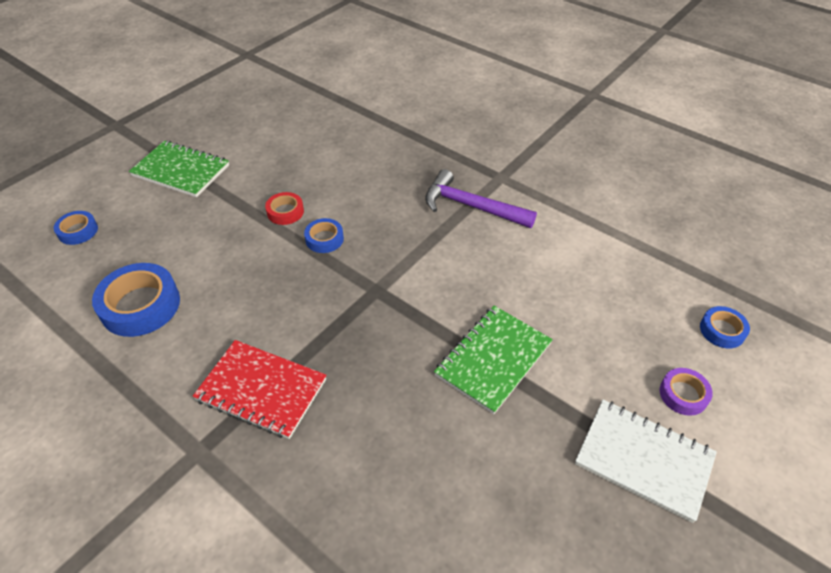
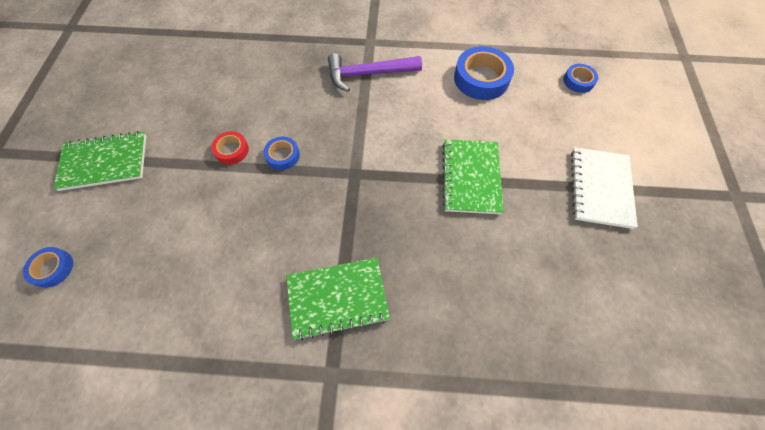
camera: 35 degrees left, 15 degrees up
blue tape [92,263,180,337] -> blue tape moved to [454,46,514,100]
red notebook [193,340,327,439] -> green notebook [286,258,390,341]
white notebook [575,400,717,523] -> white notebook turned 75 degrees counterclockwise [571,147,638,229]
purple tape [659,368,713,416] -> none

